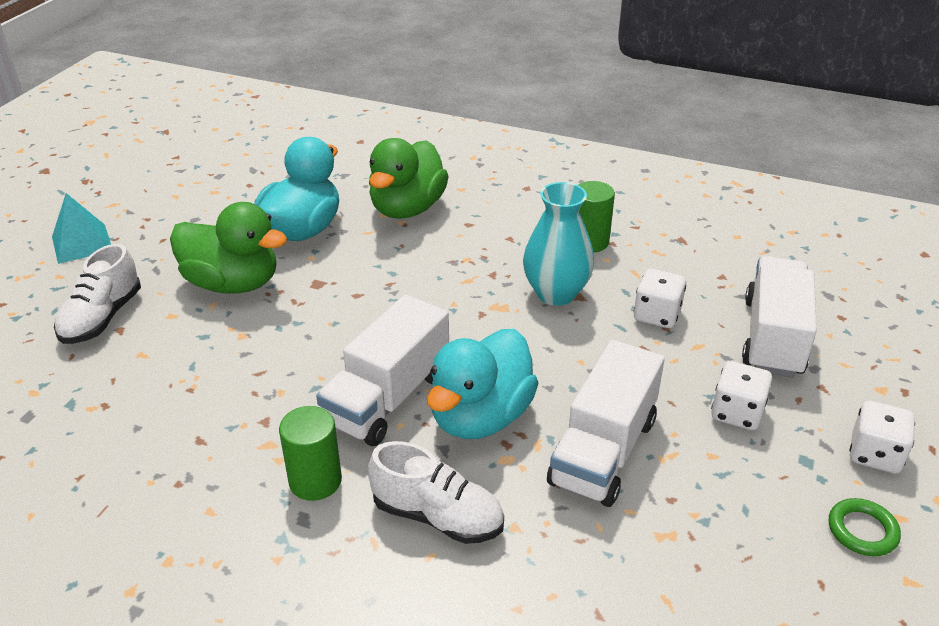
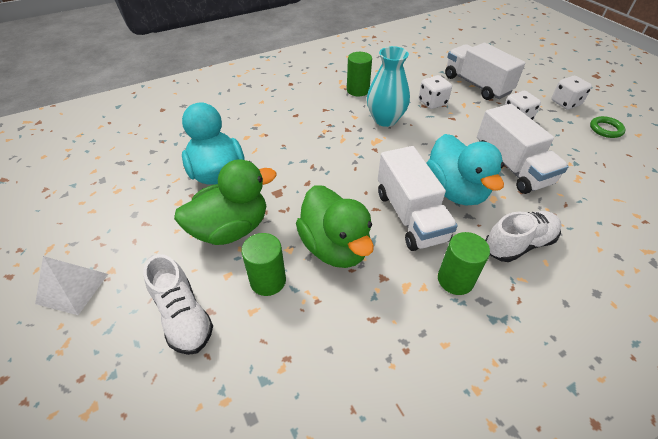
camera: 50 degrees left, 10 degrees up
turquoise pyramid [52,193,111,264] -> white pyramid [35,256,108,315]
green duck [369,138,449,219] -> green duck moved to [296,185,374,268]
none -> green cylinder [241,233,286,296]

